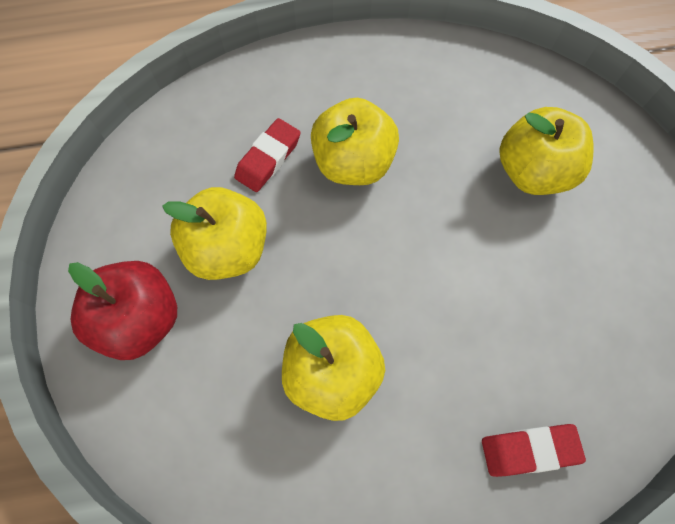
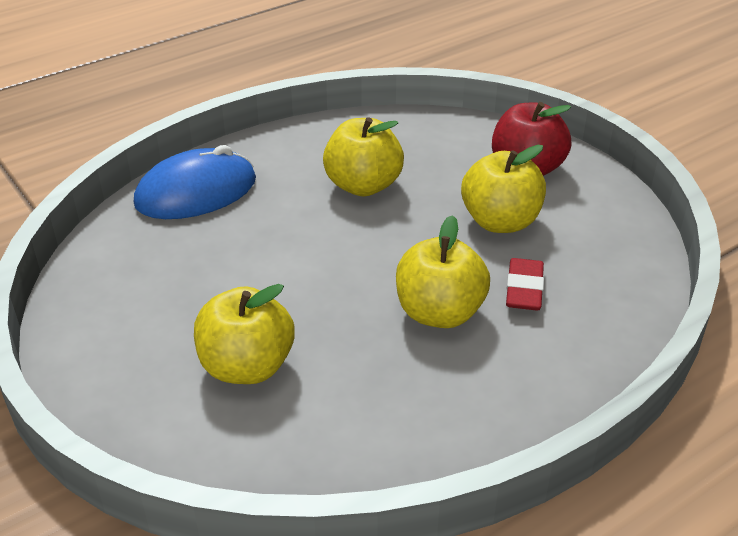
camera: 155 degrees right, 30 degrees down
red eraser [482,424,586,477] -> blue mouse [134,145,256,219]

